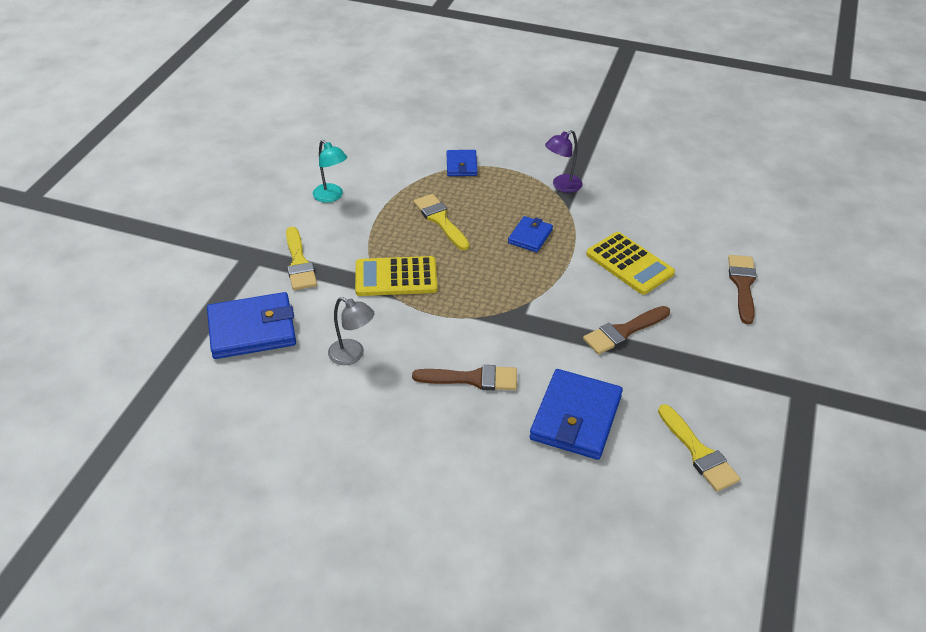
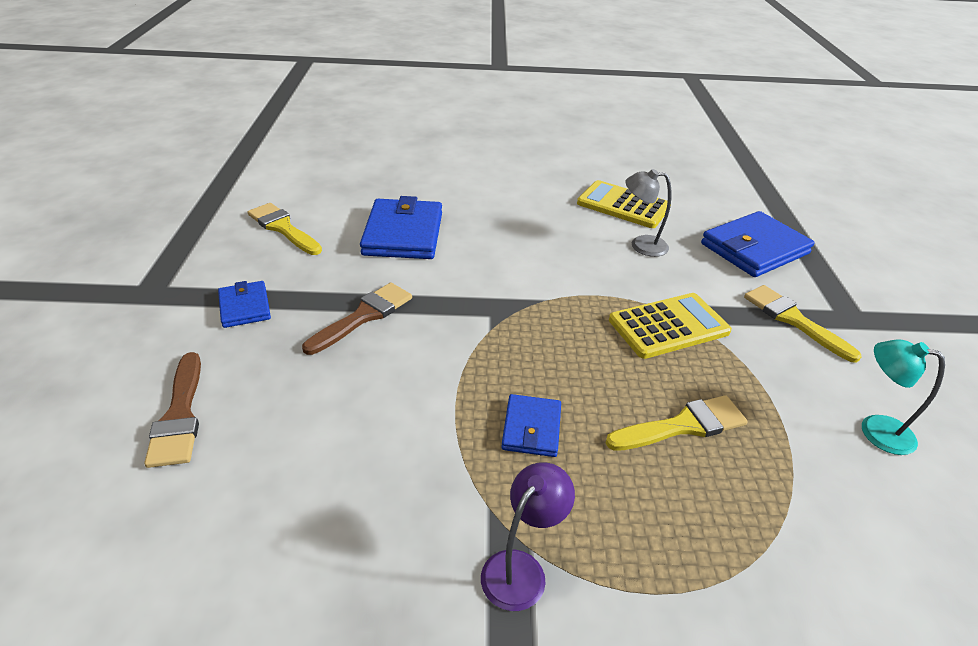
camera: 160 degrees right, 5 degrees down
brown brush [412,365,517,390] -> none
yellow brush [414,194,469,250] -> yellow brush turned 60 degrees counterclockwise [606,395,748,451]
blue wallet [446,150,478,176] -> blue wallet moved to [218,281,271,328]
yellow calculator [586,232,675,295] -> yellow calculator moved to [577,180,668,228]

